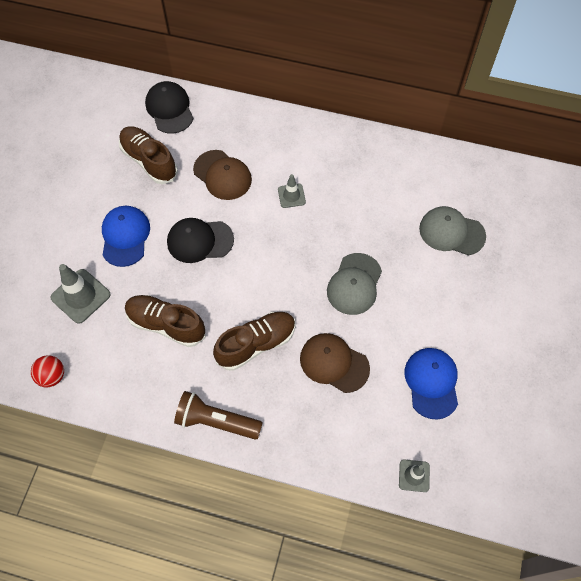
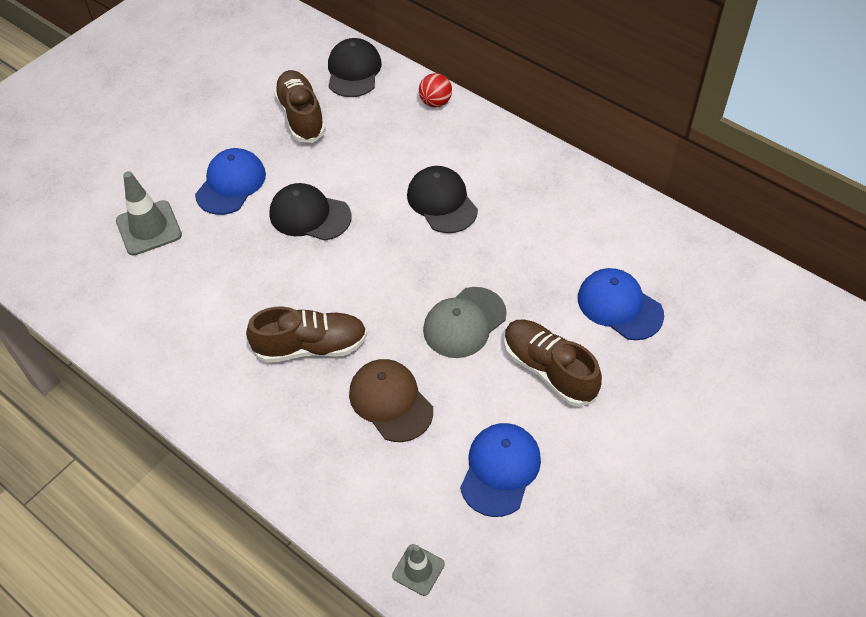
camera: 25 degrees right, 10 degrees down
red ball [31,355,64,387] -> red ball moved to [419,73,452,108]
brown shoe [125,295,205,347] -> brown shoe moved to [504,319,602,407]
brown flashlight [174,391,262,440] -> none
brown cap [193,150,252,200] -> none
grey traffic cone [278,174,306,208] -> black cap [407,166,478,233]
grey cap [419,206,486,256] -> blue cap [578,268,664,340]

